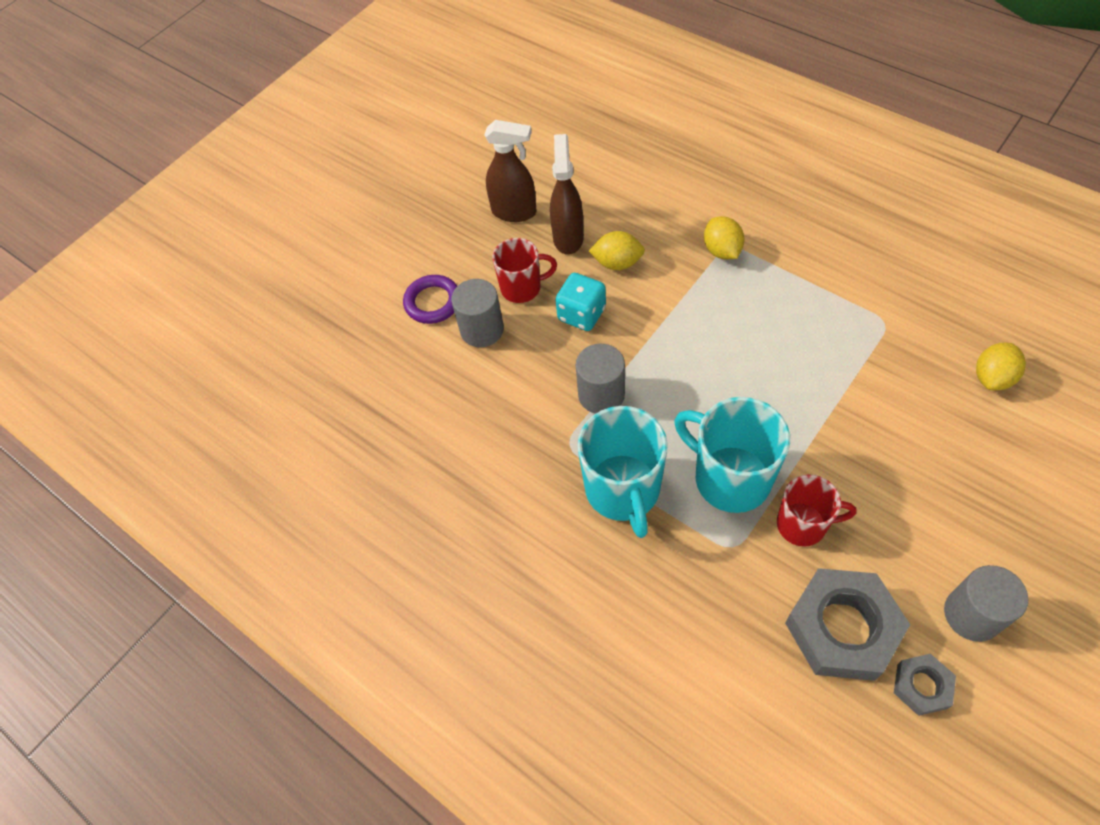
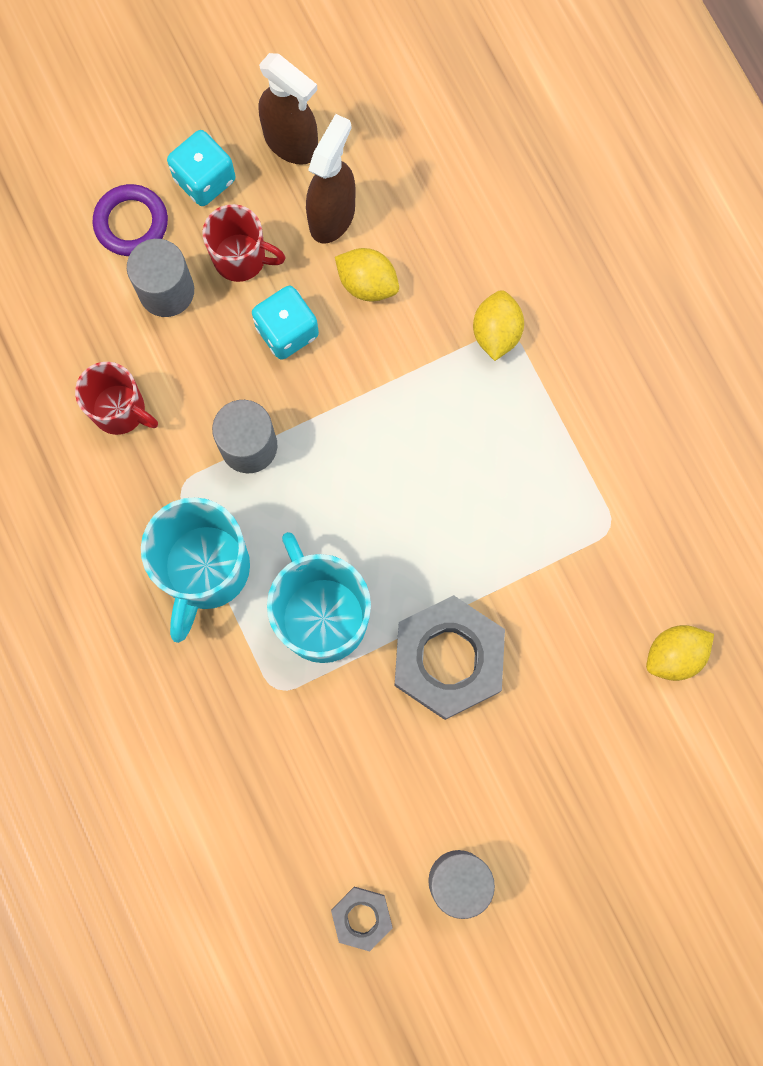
camera: 20 degrees right, 20 degrees up
red mug [777,474,856,547] -> red mug moved to [75,362,158,435]
grey nut [785,568,910,681] -> grey nut moved to [394,595,505,720]
none -> turquoise dice [167,130,235,206]

